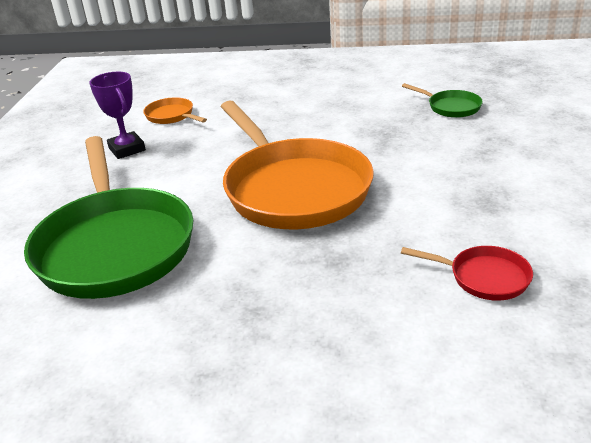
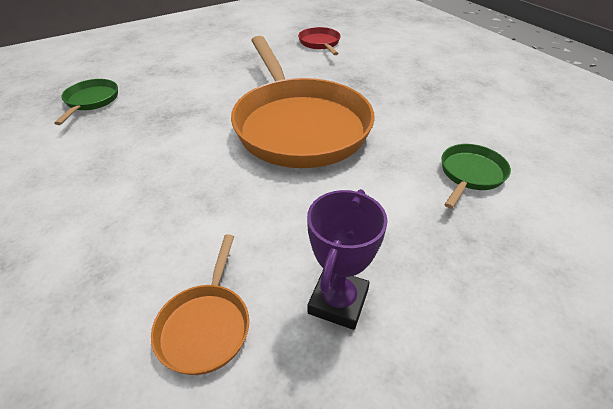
camera: 130 degrees left, 10 degrees up
green pan [24,136,194,299] -> green pan [441,144,511,209], size x0.42
orange pan [221,100,374,229] -> orange pan turned 135 degrees clockwise [231,36,375,168]

